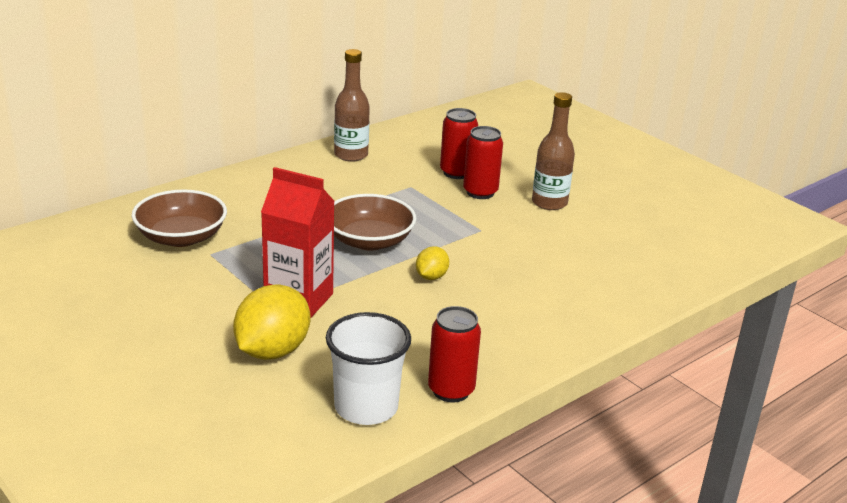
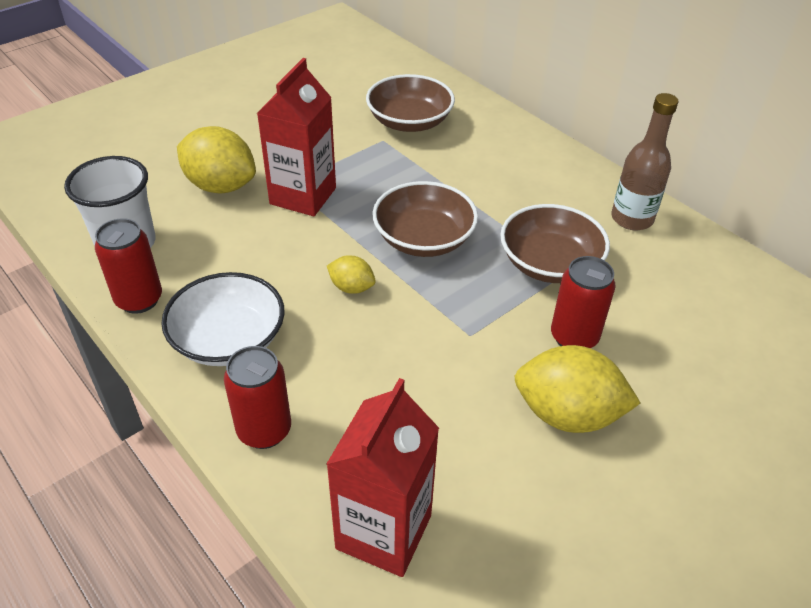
camera: 90 degrees right, 15 degrees up
red can [440,108,478,179] -> red can moved to [224,346,291,449]
brown bottle [532,92,575,210] -> yellow lemon [515,345,640,433]
none -> white bowl [161,272,284,366]
none -> red carton [326,378,439,577]
none -> brown bowl [500,204,610,283]

